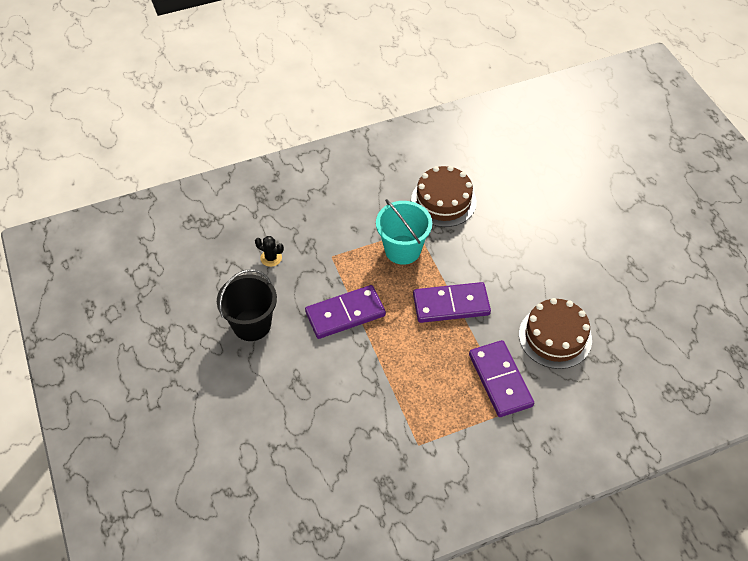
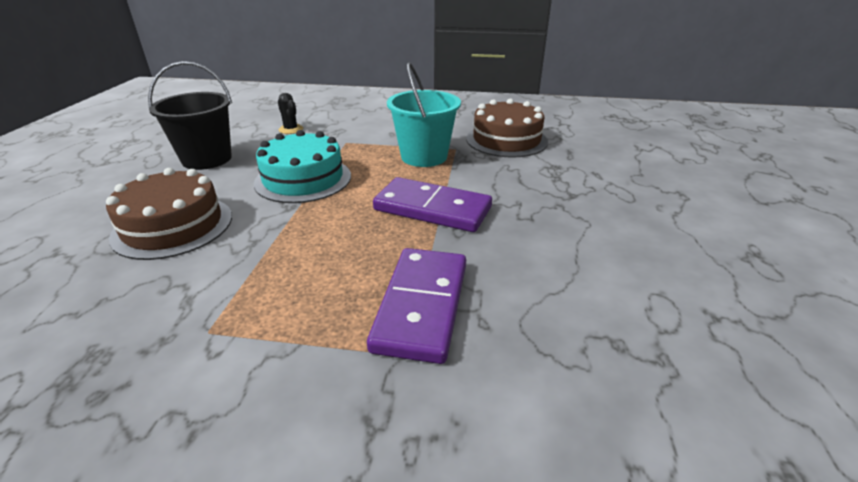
camera: 30 degrees right, 20 degrees down
purple domino [305,285,386,339] -> turquoise cake [254,130,351,203]
brown cake [519,298,592,369] -> brown cake moved to [106,168,232,260]

